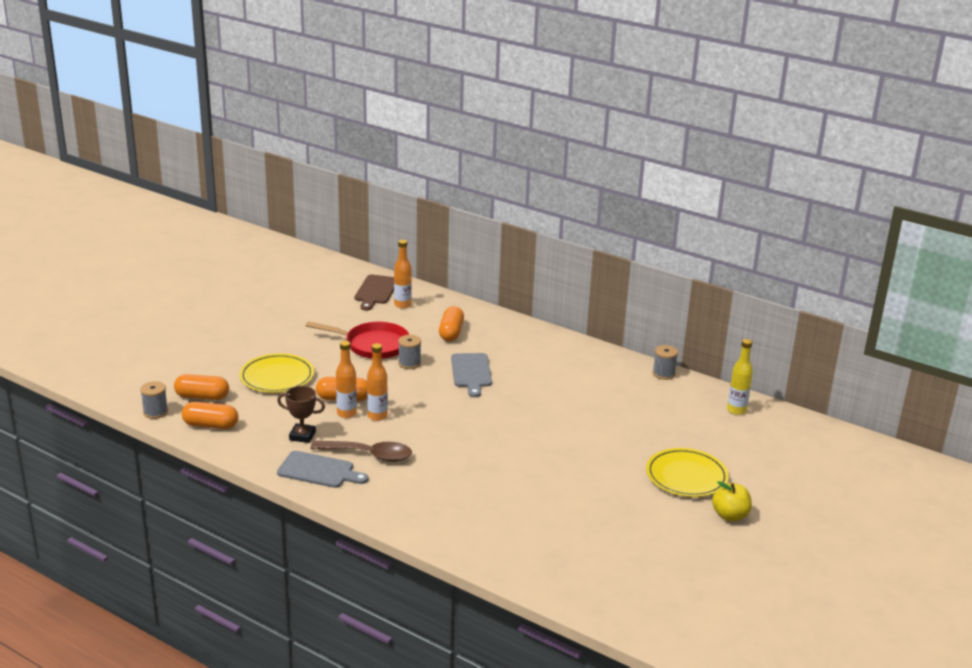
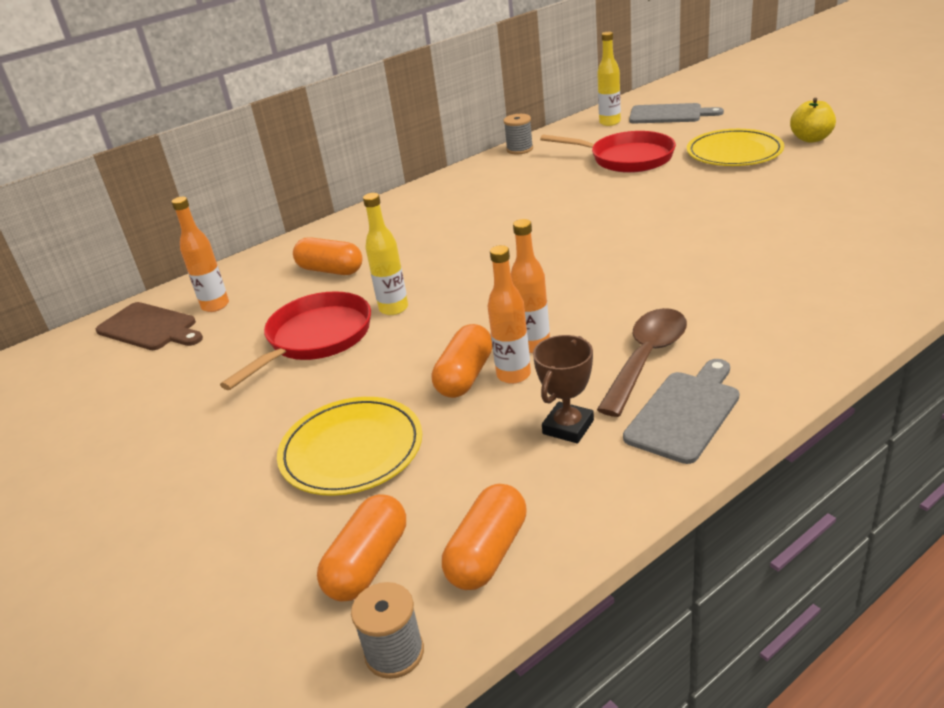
camera: 65 degrees left, 5 degrees up
grey spool [398,335,421,369] -> yellow bottle [363,193,408,315]
grey cutting board [451,353,492,397] -> grey cutting board moved to [629,103,724,123]
none -> red pan [540,131,676,173]

